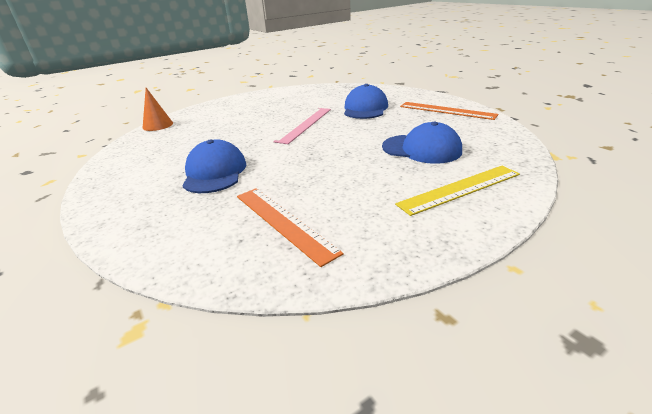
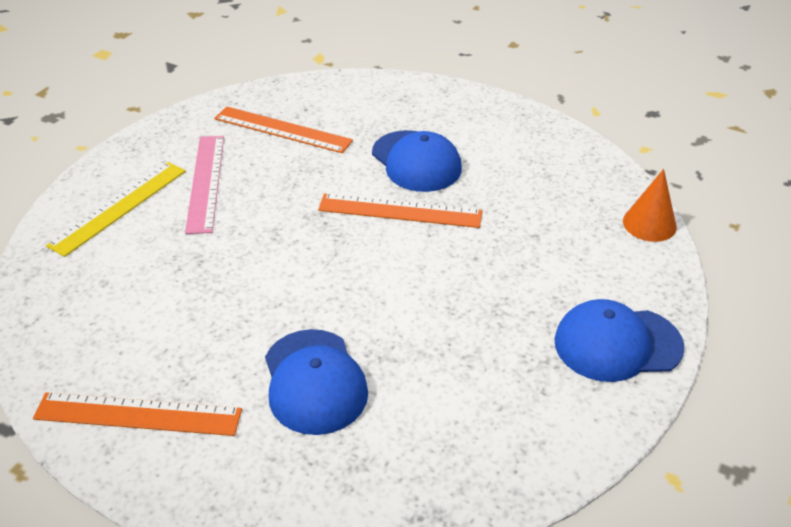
camera: 150 degrees right, 10 degrees up
pink ruler [273,108,331,144] -> pink ruler moved to [185,136,224,234]
blue cap [382,121,462,164] -> blue cap moved to [554,299,685,382]
none -> orange ruler [318,193,482,228]

